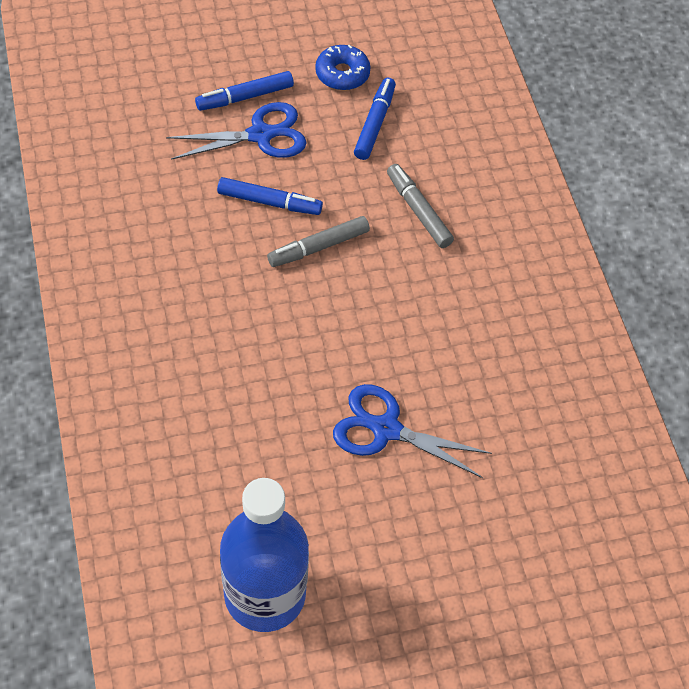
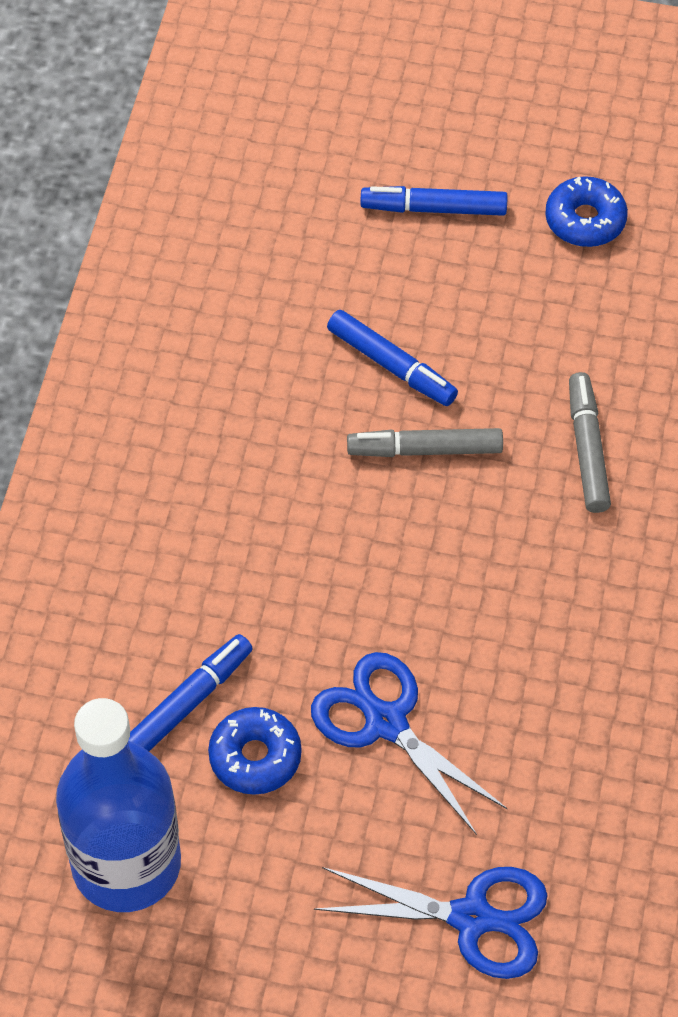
camera: 30 degrees right, 0 degrees up
blue scissors [166,102,307,160] -> blue scissors moved to [314,867,548,979]
blue marker [354,78,396,160] -> blue marker moved to [128,634,253,751]
none -> blue donut [208,707,302,795]

